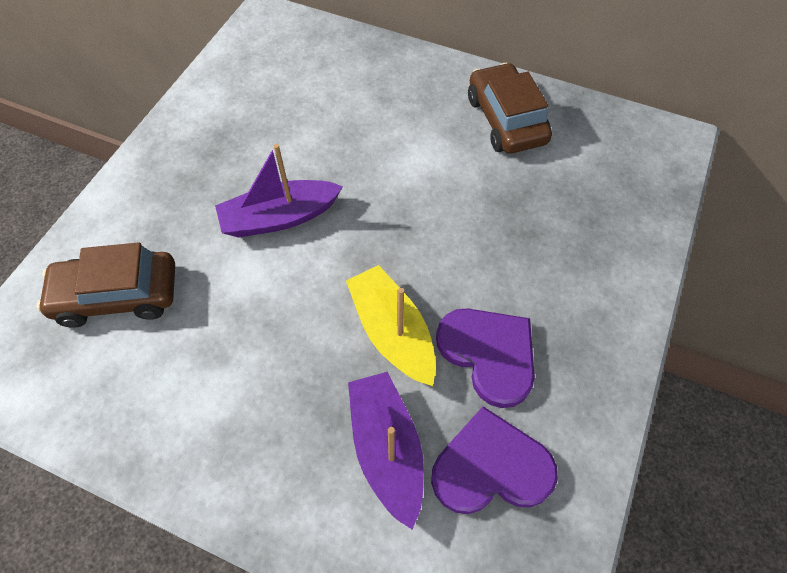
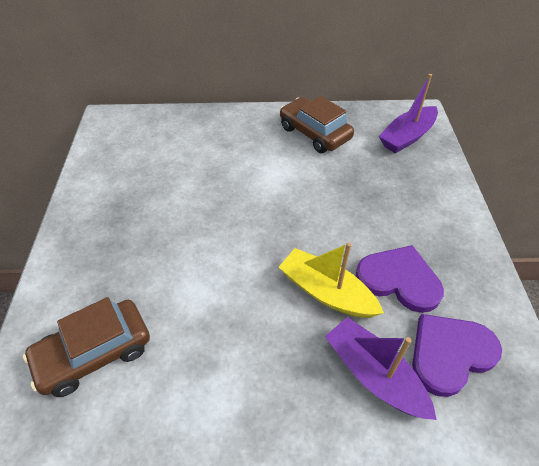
camera: 25 degrees left, 10 degrees down
purple boat [215,144,343,238] -> purple boat moved to [379,74,438,153]

